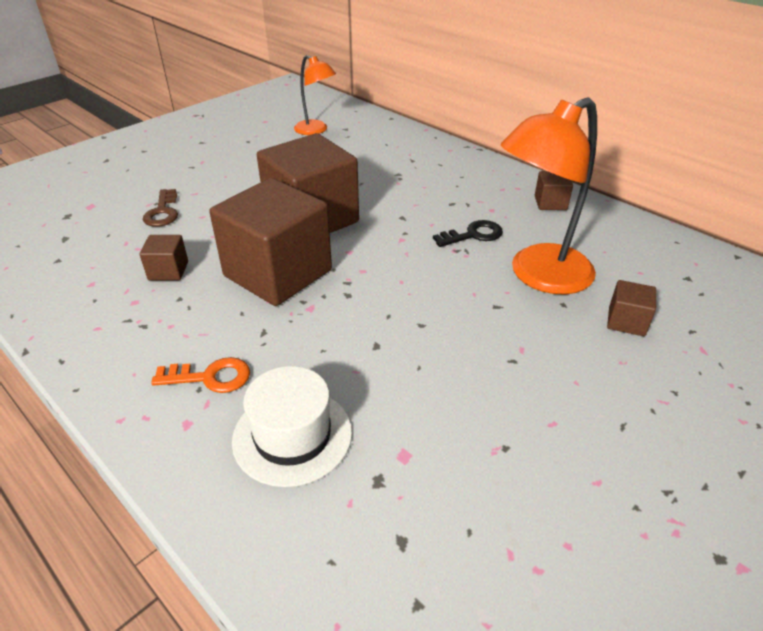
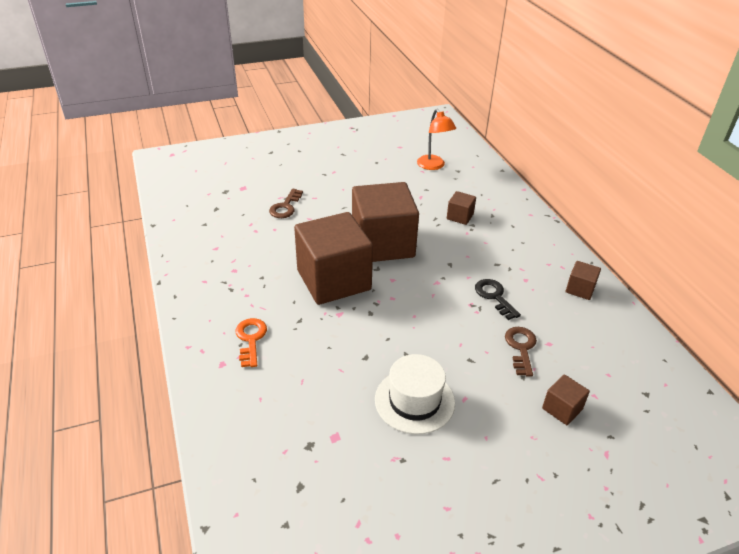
camera: 25 degrees right, 0 degrees up
brown cube [140,235,188,280] -> brown cube moved to [447,191,476,225]
orange key [151,357,250,393] -> orange key turned 120 degrees counterclockwise [236,318,267,367]
white hat [232,366,352,487] -> white hat moved to [375,354,455,434]
black key [433,220,503,247] -> black key turned 120 degrees counterclockwise [475,279,521,320]
orange lamp [501,97,597,295] -> brown key [505,327,537,377]

